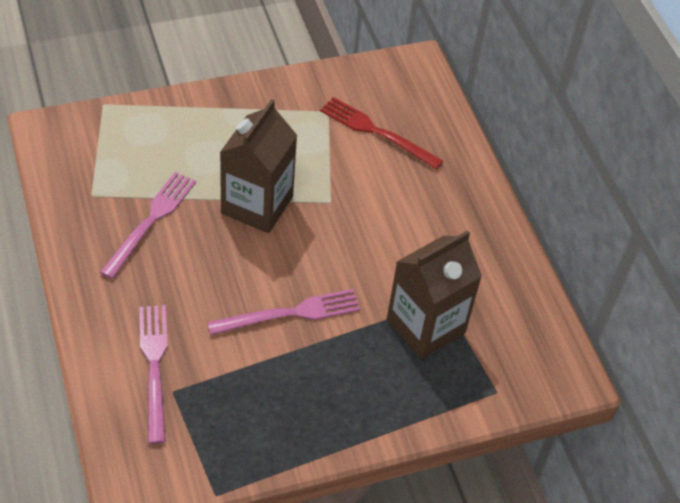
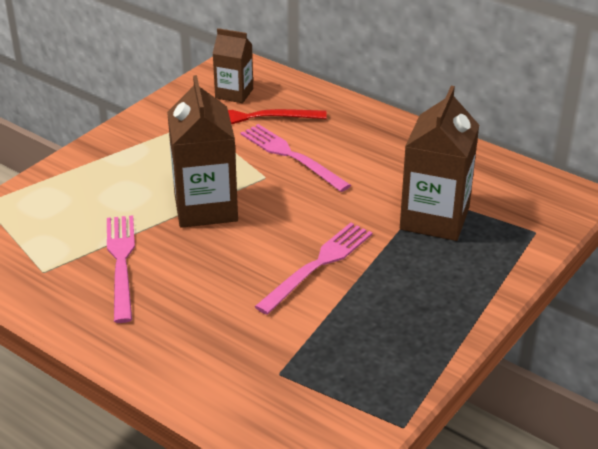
camera: 30 degrees left, 15 degrees down
pink fork [139,305,168,444] -> pink fork moved to [240,124,351,192]
none -> brown carton [212,28,253,103]

